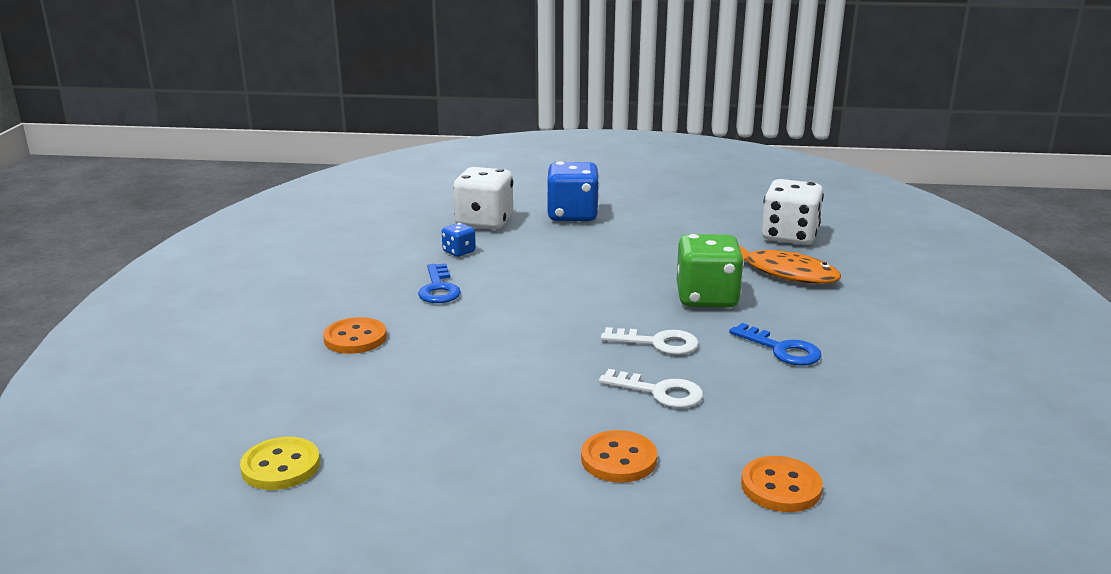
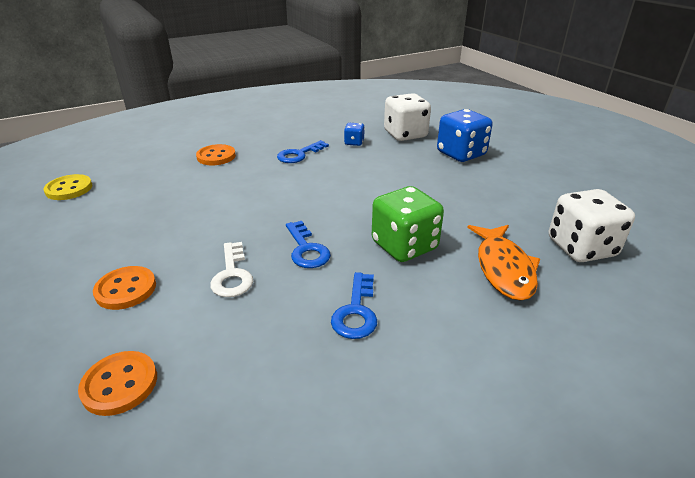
camera: 55 degrees right, 10 degrees up
white key [601,327,699,355] -> blue key [286,221,331,268]

